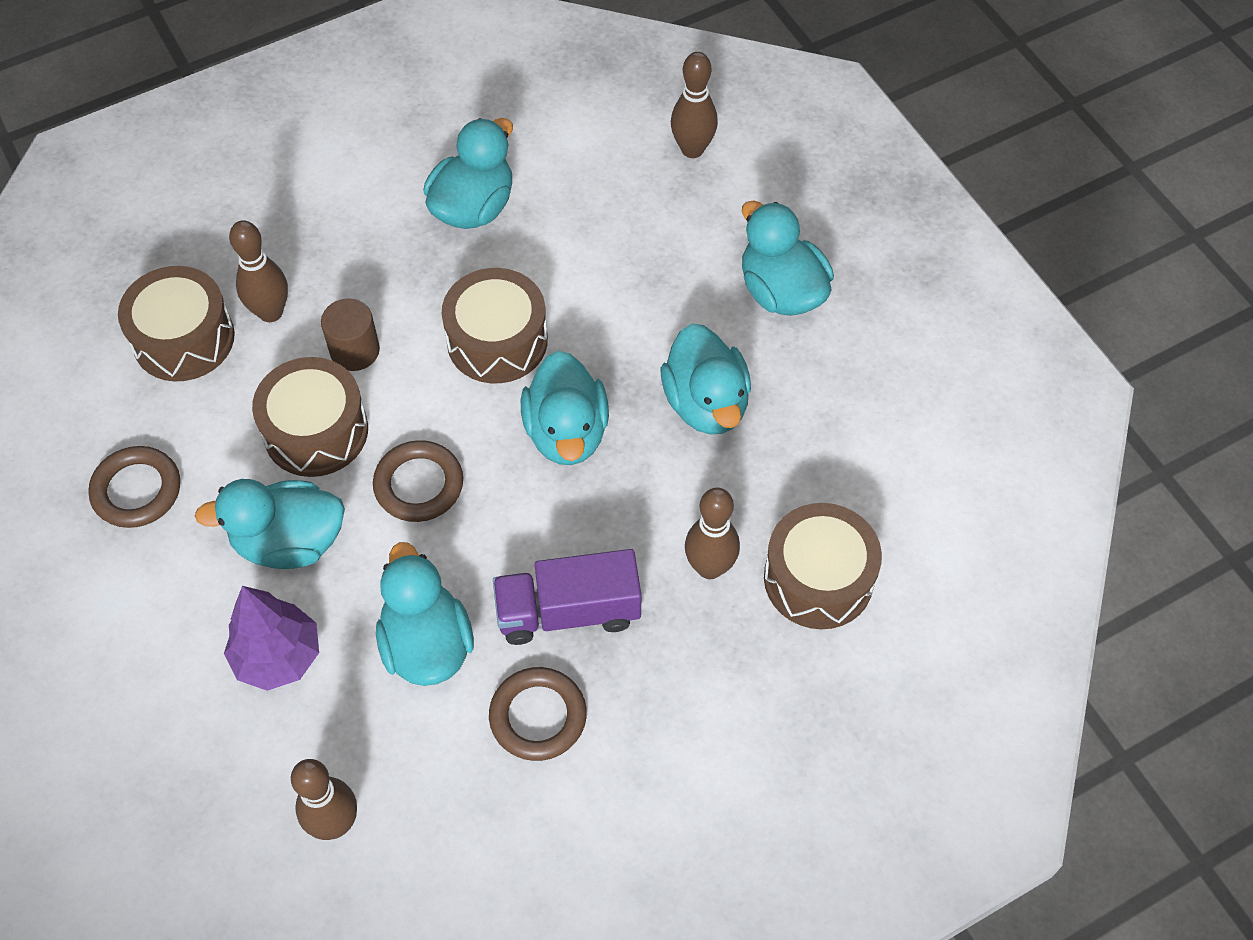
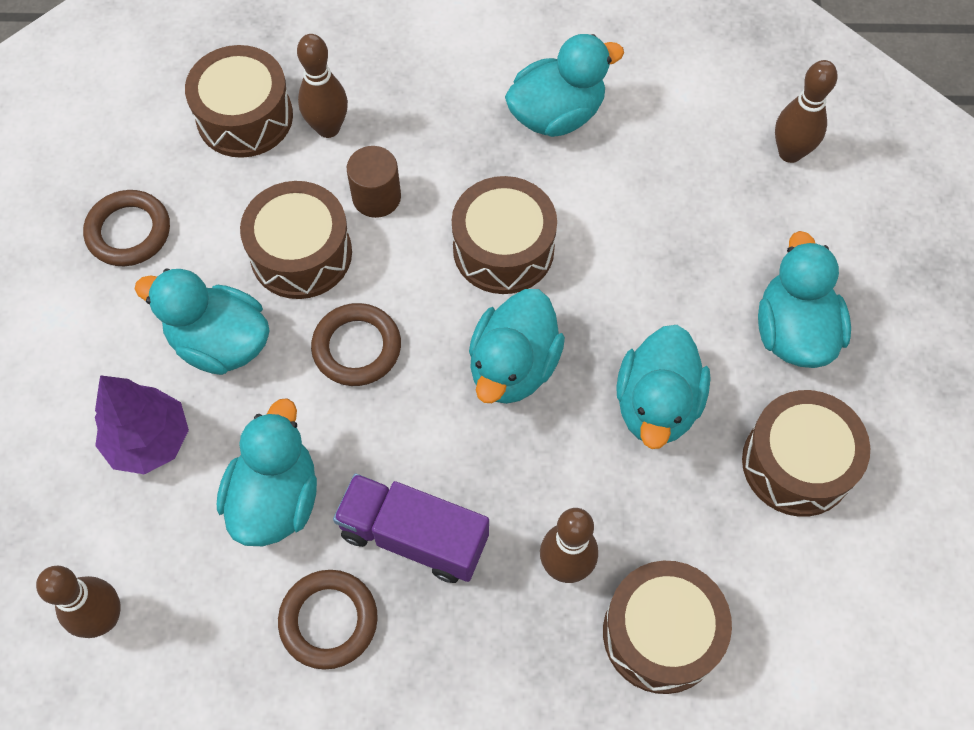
camera: 30 degrees right, 5 degrees up
none -> brown drum [742,390,870,517]

